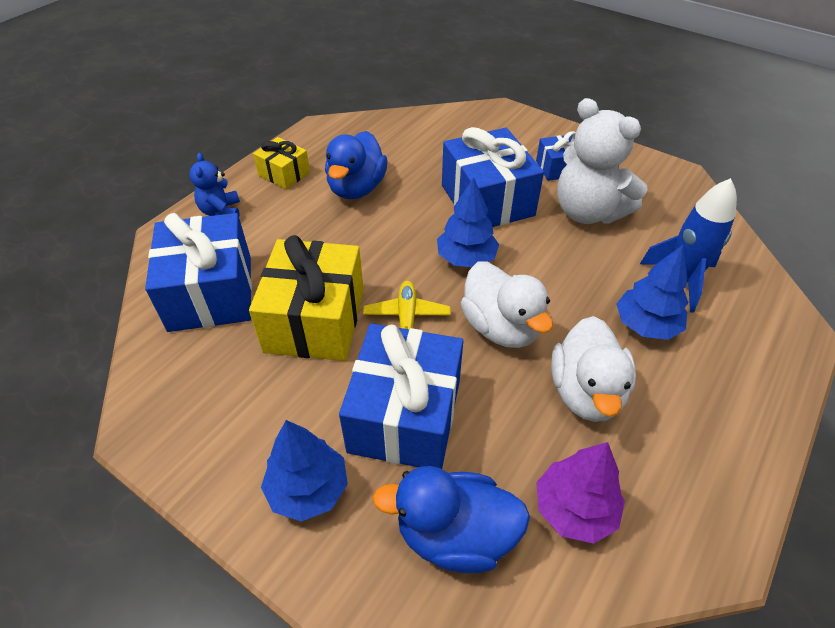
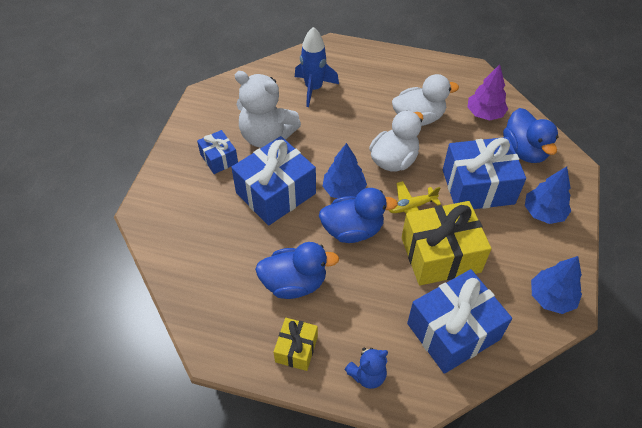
camera: 110 degrees left, 5 degrees up
white teddy bear [557,98,647,224] -> white teddy bear turned 90 degrees clockwise [235,71,301,148]
blue tree [616,245,689,340] -> blue tree moved to [531,256,582,314]
none -> blue duck [319,188,398,243]

